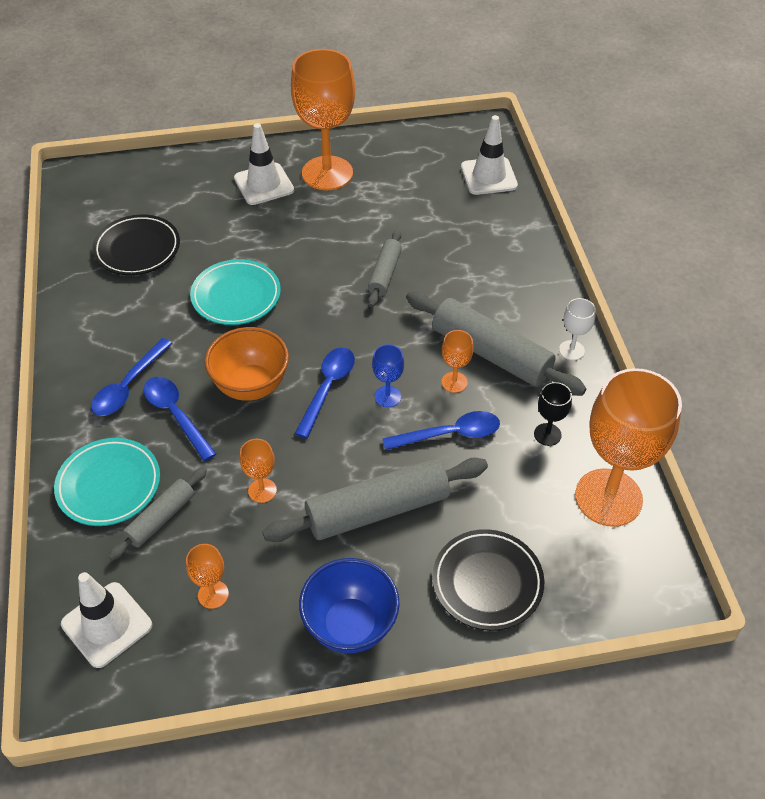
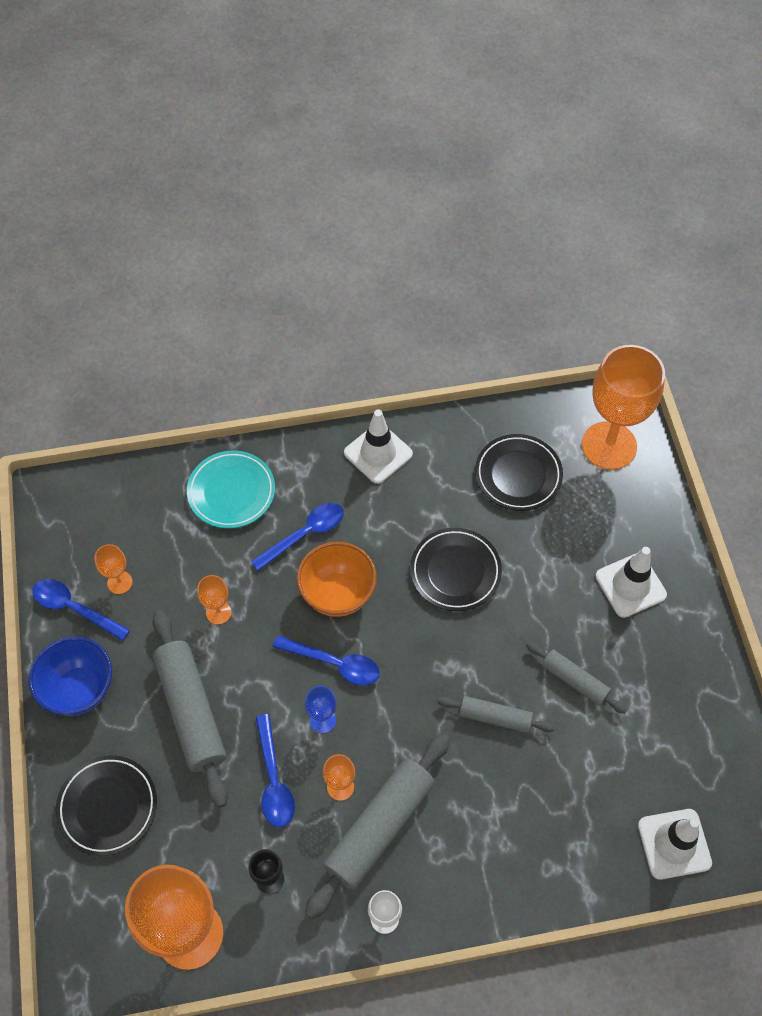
camera: 90 degrees right, 10 degrees up
white traffic cone [61,572,152,668] -> white traffic cone moved to [344,410,413,484]
blue spoon [91,338,173,416] -> blue spoon moved to [32,579,130,641]
grey rolling pin [108,468,207,560] -> grey rolling pin moved to [526,642,627,714]
turquoise plate [190,259,281,325] -> black plate [410,528,502,611]
orange goblet [291,49,355,190] -> orange goblet moved to [582,345,665,470]

